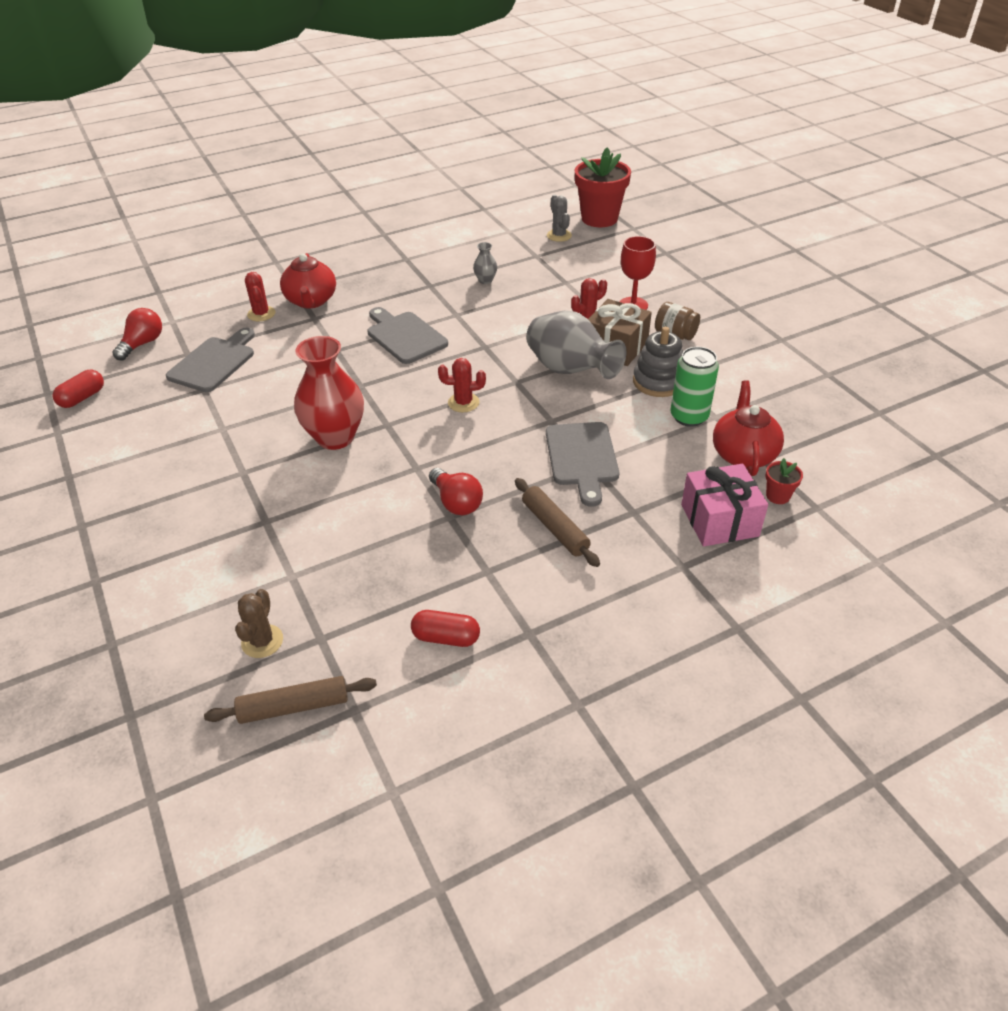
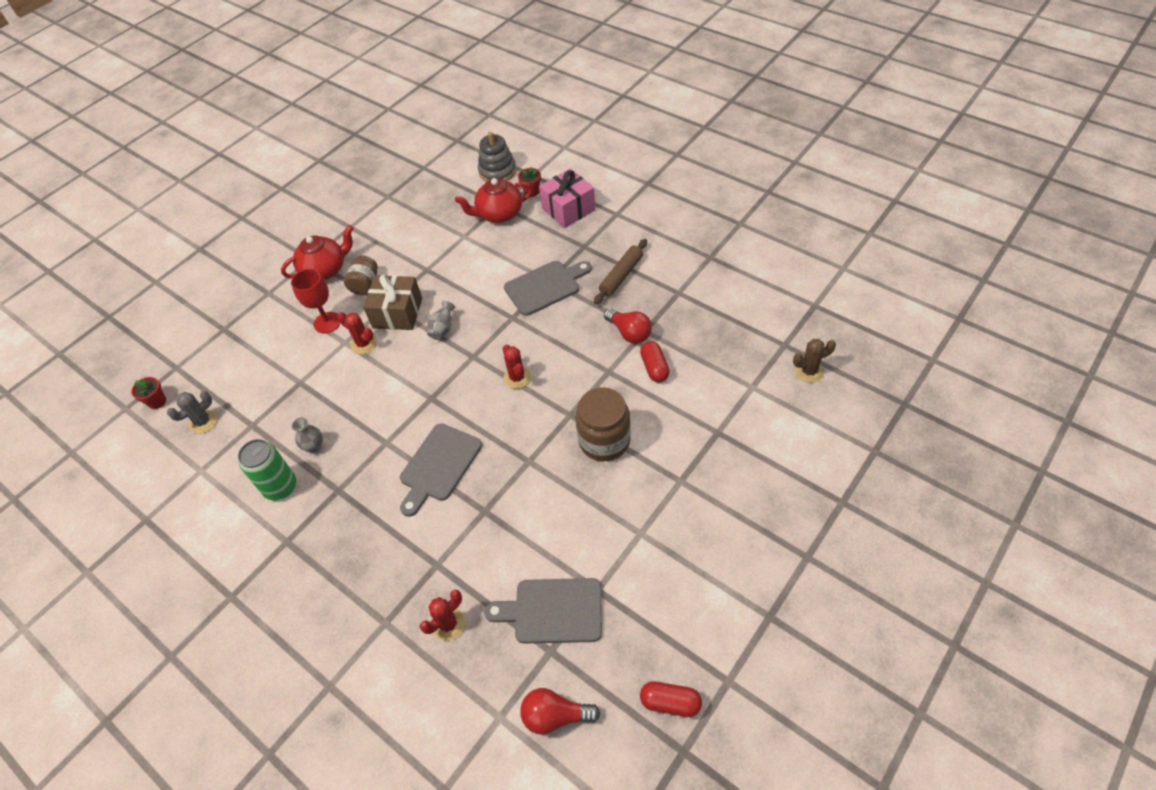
camera: 110 degrees left, 10 degrees up
brown rolling pin [204,676,377,724] -> none
red teapot [280,253,336,308] -> red teapot moved to [281,225,353,280]
red vase [294,336,364,450] -> brown jar [576,387,631,461]
red capsule [411,610,480,647] -> red capsule moved to [640,341,670,382]
red light bulb [429,468,483,515] -> red light bulb turned 105 degrees clockwise [604,309,652,344]
grey vase [526,311,626,379] -> grey vase [427,301,455,340], size x0.44
red flower pot [575,147,631,227] -> red flower pot [131,377,166,409], size x0.44
grey stacking toy [633,327,683,397] -> grey stacking toy moved to [478,132,516,182]
green can [671,347,719,427] -> green can moved to [238,439,296,500]

